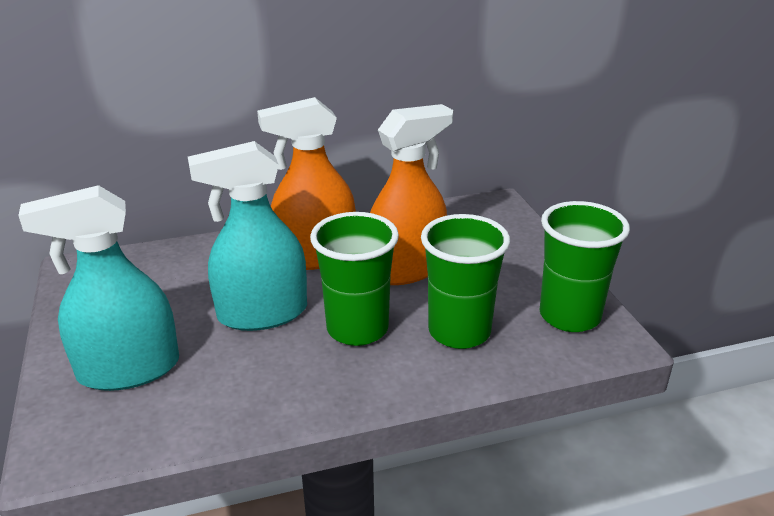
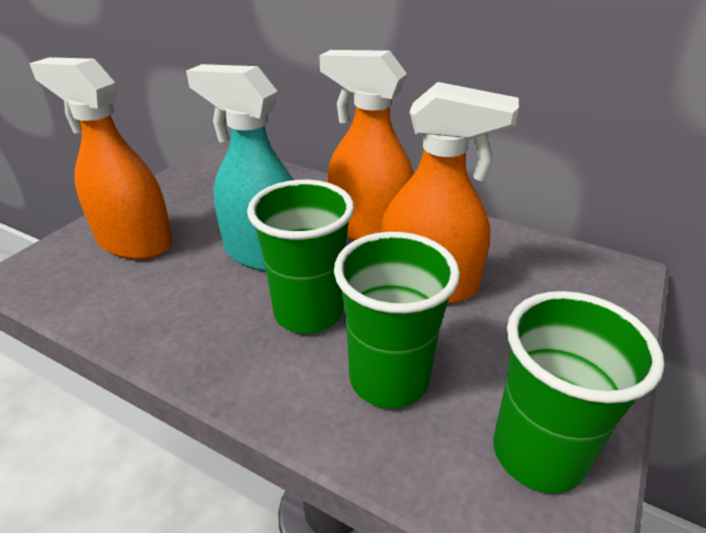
camera: 45 degrees right, 5 degrees up
turquoise spray bottle [18,185,179,391] -> orange spray bottle [29,57,173,260]

